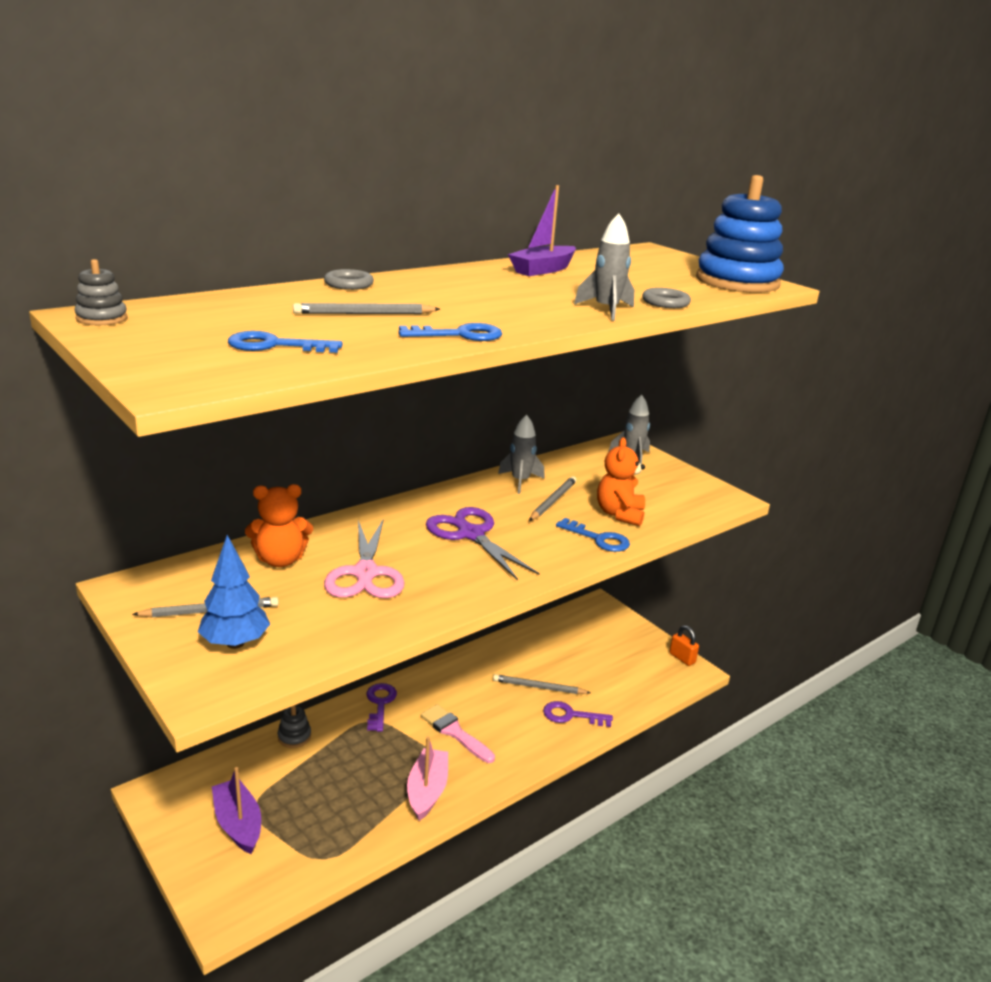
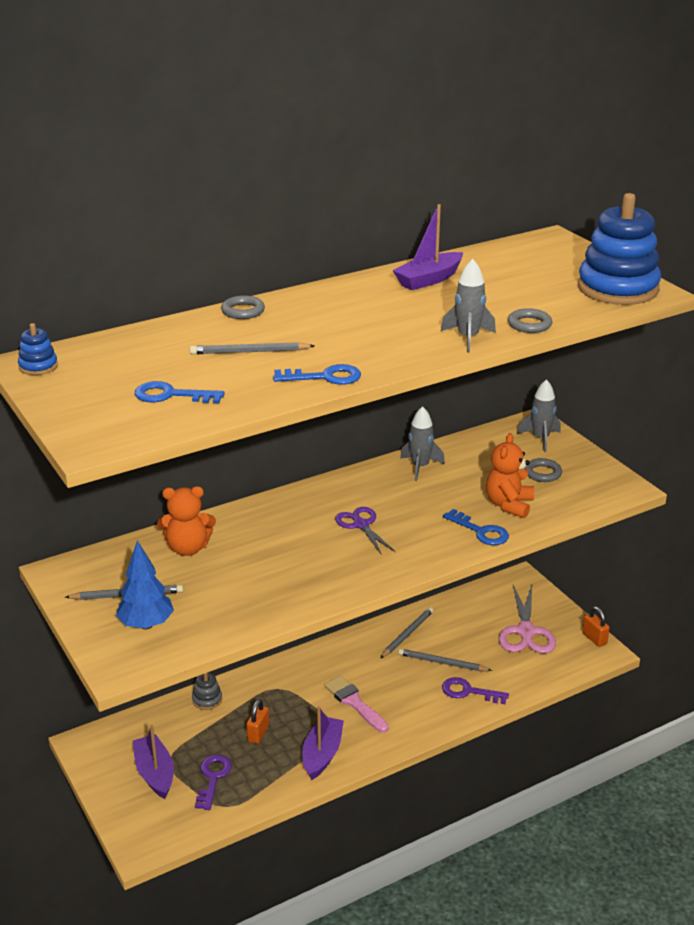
camera: 10 degrees right, 5 degrees up
grey stacking toy [75,259,127,325] -> blue stacking toy [18,323,58,375]
pink scissors [324,519,405,598] -> pink scissors moved to [499,585,556,654]
purple key [366,683,397,732] -> purple key moved to [195,754,232,810]
pink boat [407,736,448,821] -> purple boat [302,706,344,780]
purple scissors [426,507,539,581] -> purple scissors [335,507,396,555], size x0.64
grey pencil [529,476,576,521] -> grey pencil moved to [381,607,434,658]
none -> orange padlock [246,699,269,744]
none -> grey ring [525,458,562,482]

